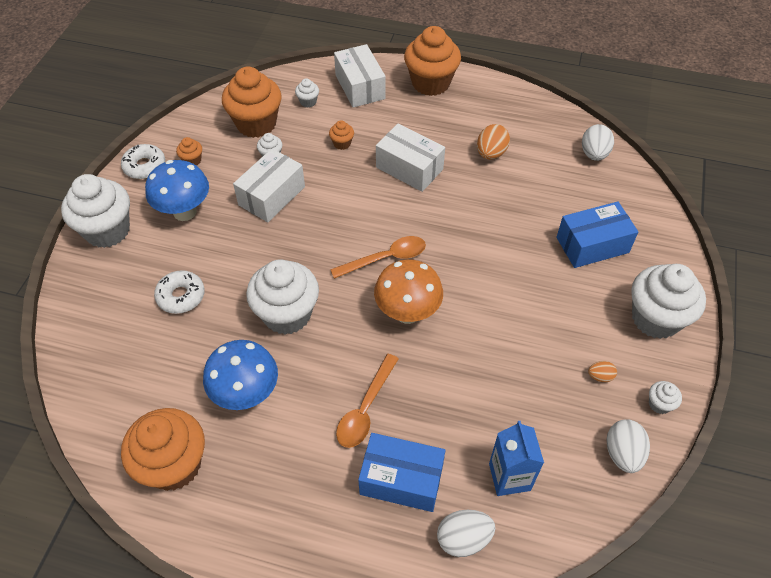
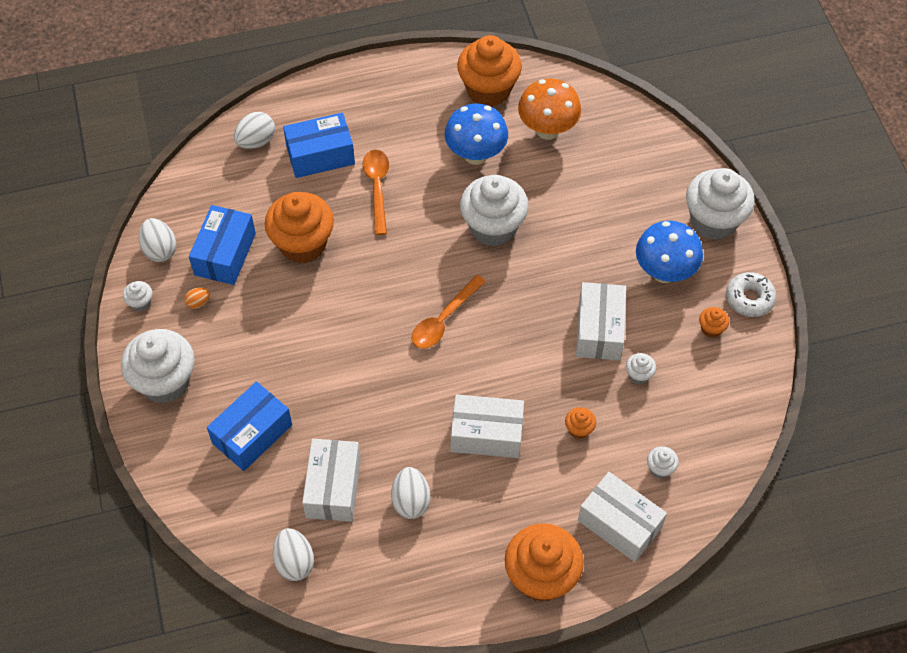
camera: 150 degrees right, 5 degrees up
white donut [154,270,205,314] -> none
orange cupcake [222,67,281,138] -> orange cupcake moved to [265,192,334,263]
orange mushroom [374,259,443,324] -> orange mushroom moved to [518,78,581,140]
orange egg [477,124,510,160] -> white egg [391,467,430,519]
blue carton [489,421,544,496] -> none
none -> blue box [189,205,256,285]
none -> white box [302,439,361,522]

